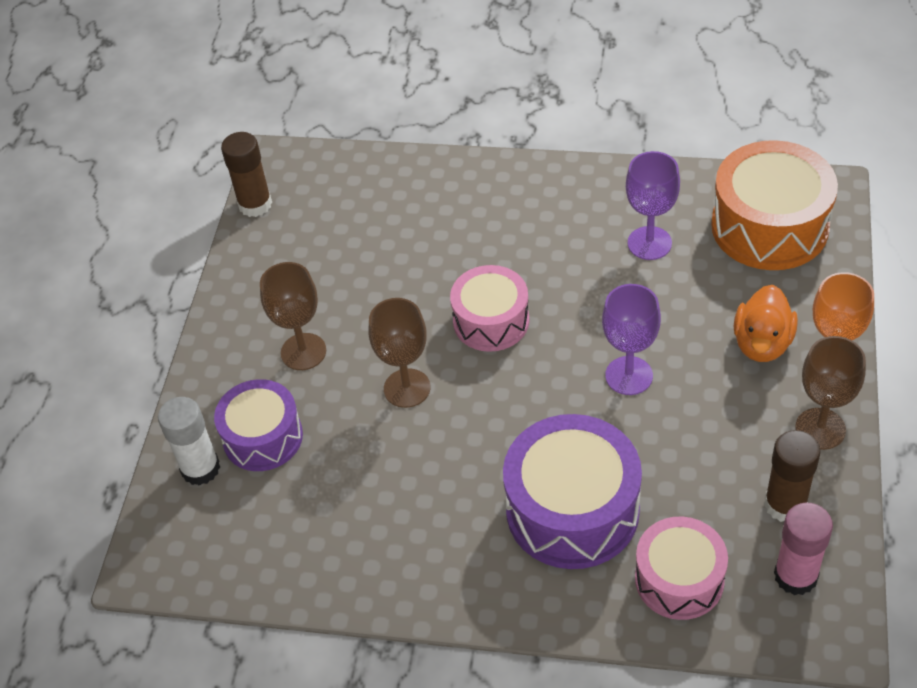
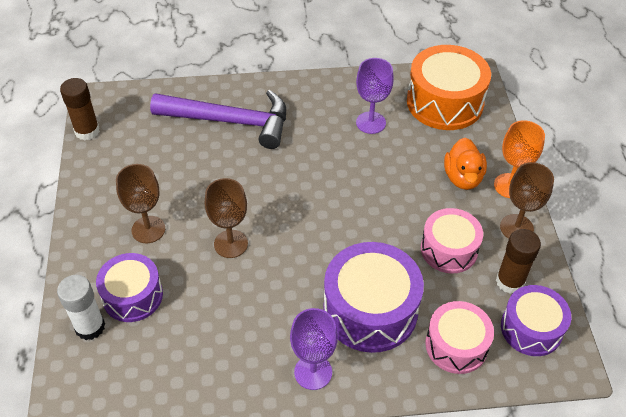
camera: 20 degrees left, 0 degrees up
pink drum [450,265,529,352] -> pink drum moved to [421,208,483,273]
purple goblet [602,284,661,395] -> purple goblet moved to [290,308,338,390]
pink glue stick [774,503,833,595] -> purple drum [501,285,571,356]
none -> purple hammer [150,90,286,149]

